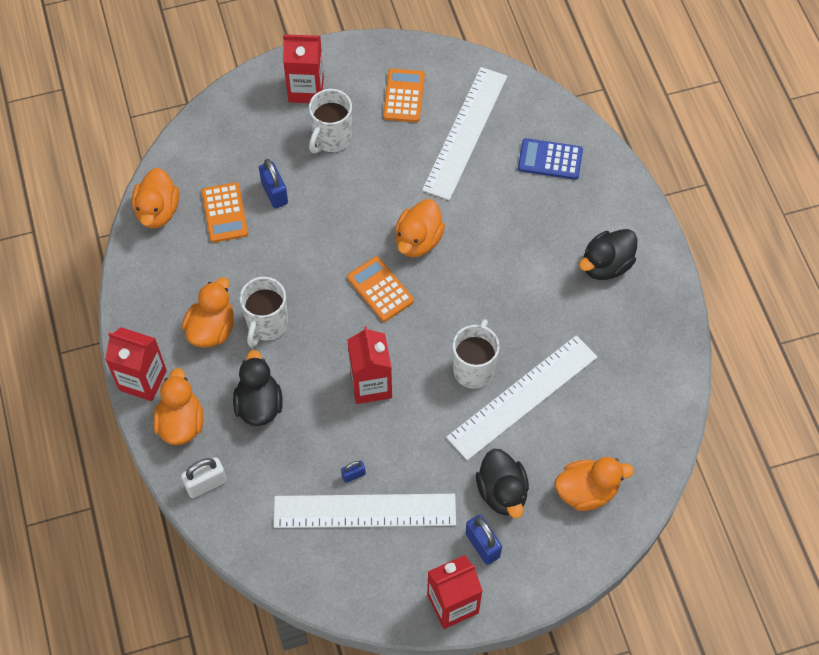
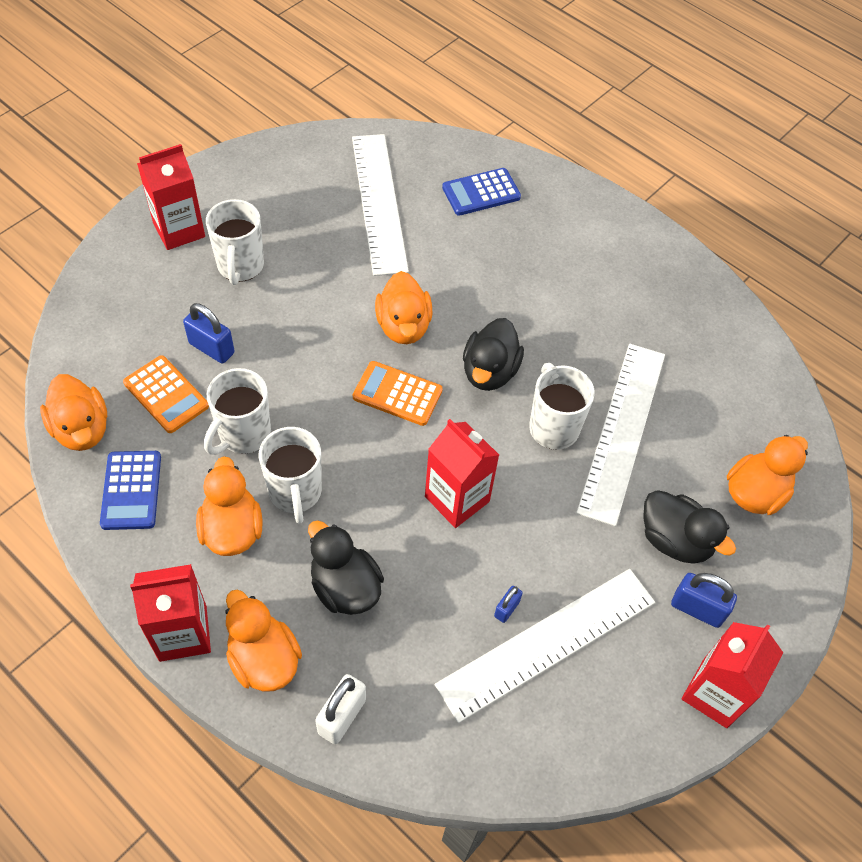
camera: 35 degrees left, 5 degrees down
orange calculator [383,69,425,122] -> none
black duck [579,229,637,280] -> black duck moved to [463,318,524,391]
none -> blue calculator [100,451,161,530]
none -> white mug [204,368,271,455]

